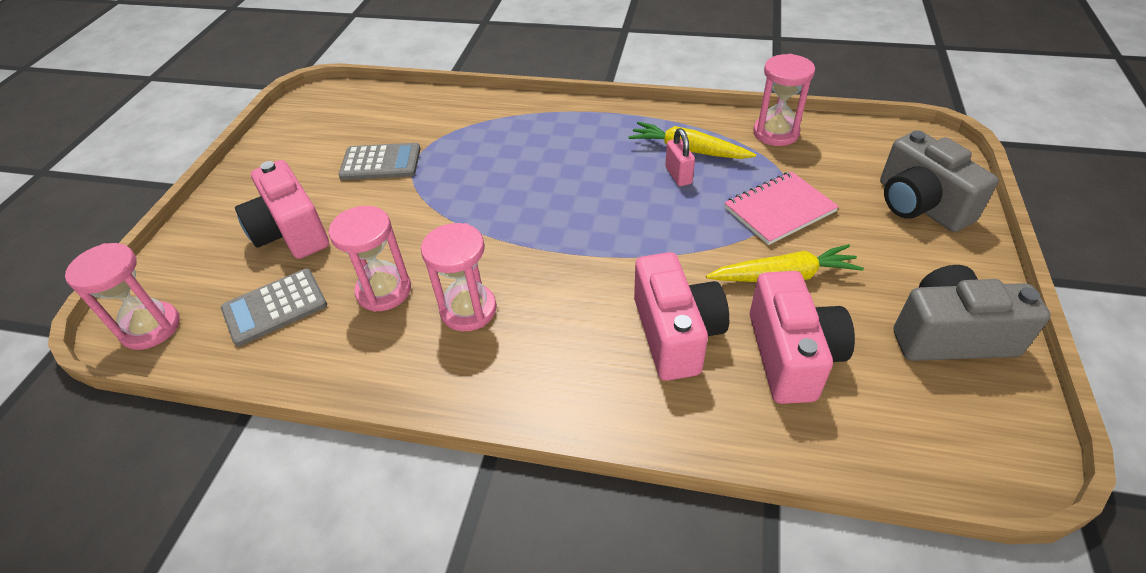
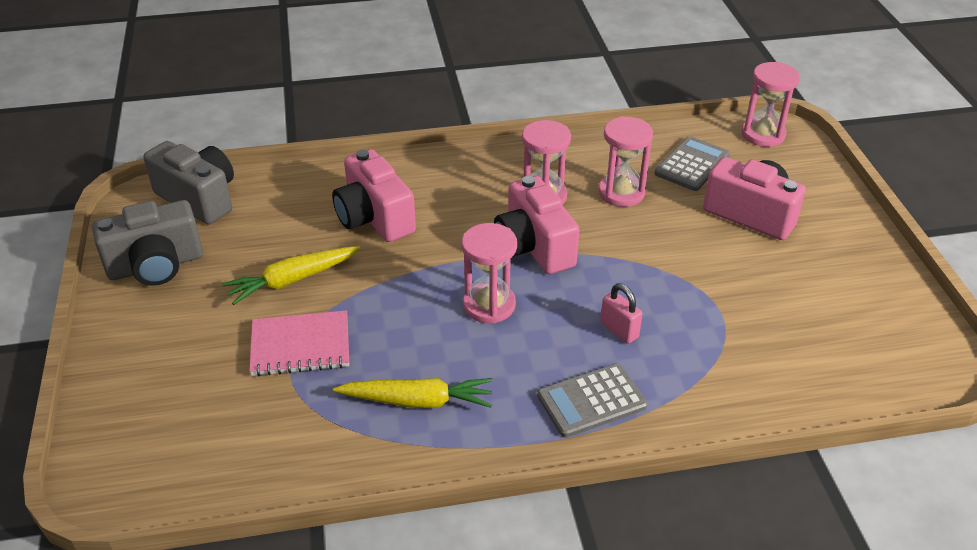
camera: 155 degrees right, 5 degrees down
grey calculator [338,143,421,180] -> grey calculator moved to [537,363,648,438]
pink padlock [665,128,695,186] -> pink padlock moved to [600,283,643,344]
pink notebook [724,171,839,245] -> pink notebook turned 45 degrees clockwise [249,310,349,376]
pink camera [750,271,855,404] -> pink camera moved to [494,176,580,274]
pink hourglass [753,54,815,146] -> pink hourglass moved to [462,223,517,324]
grey camera [880,130,999,232] -> grey camera moved to [143,141,234,225]

